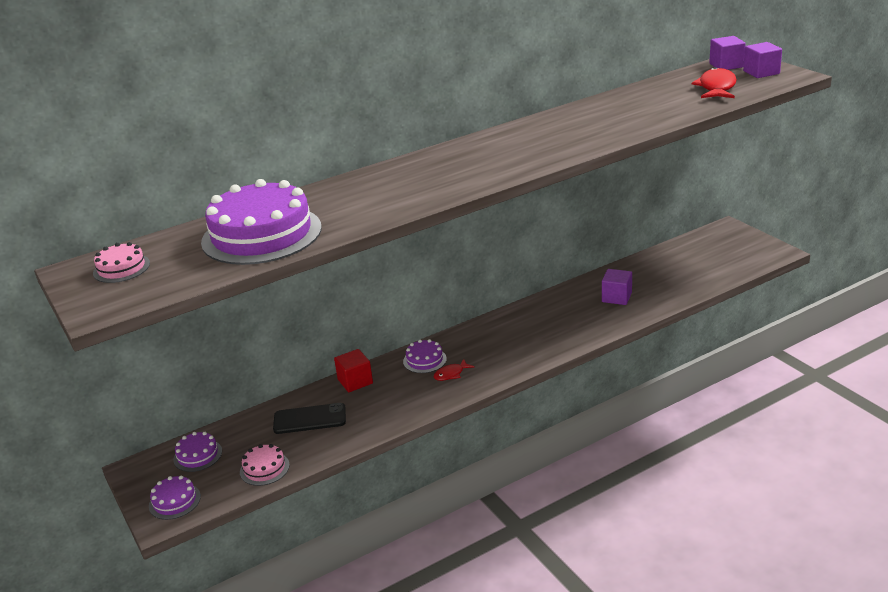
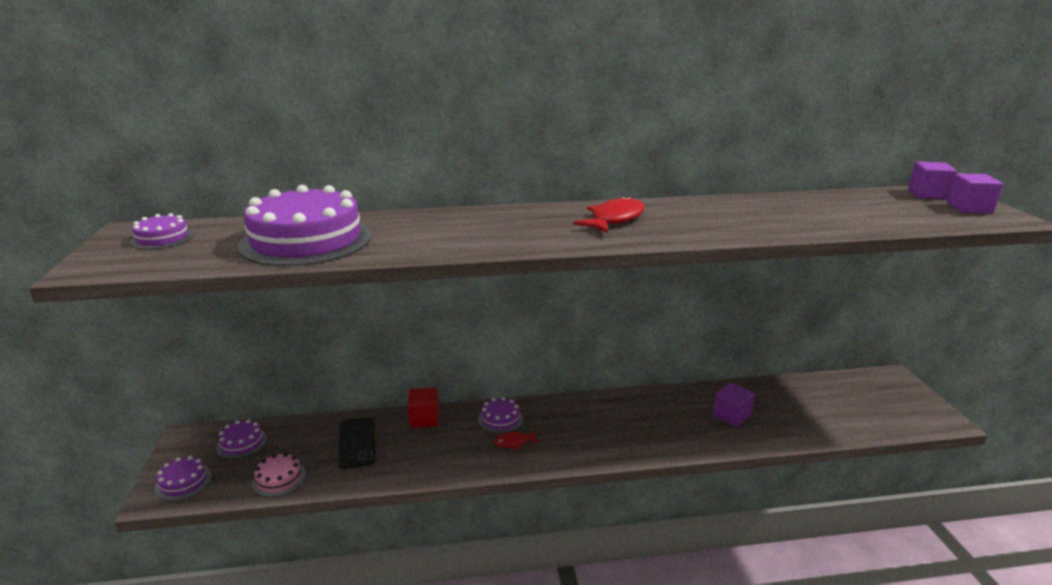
camera: 20 degrees right, 5 degrees down
pink cake [93,242,150,283] -> purple cake [130,213,194,249]
black phone [273,403,346,434] -> black phone turned 60 degrees clockwise [338,417,376,469]
red fish [691,67,737,98] -> red fish moved to [573,196,645,233]

